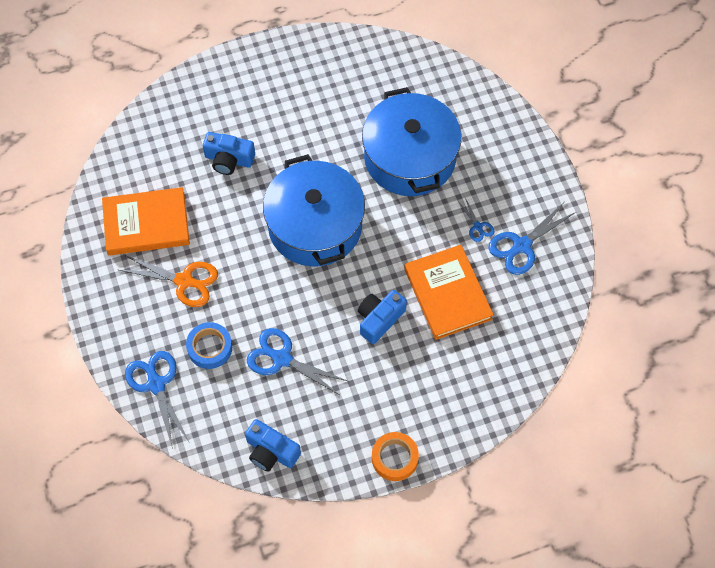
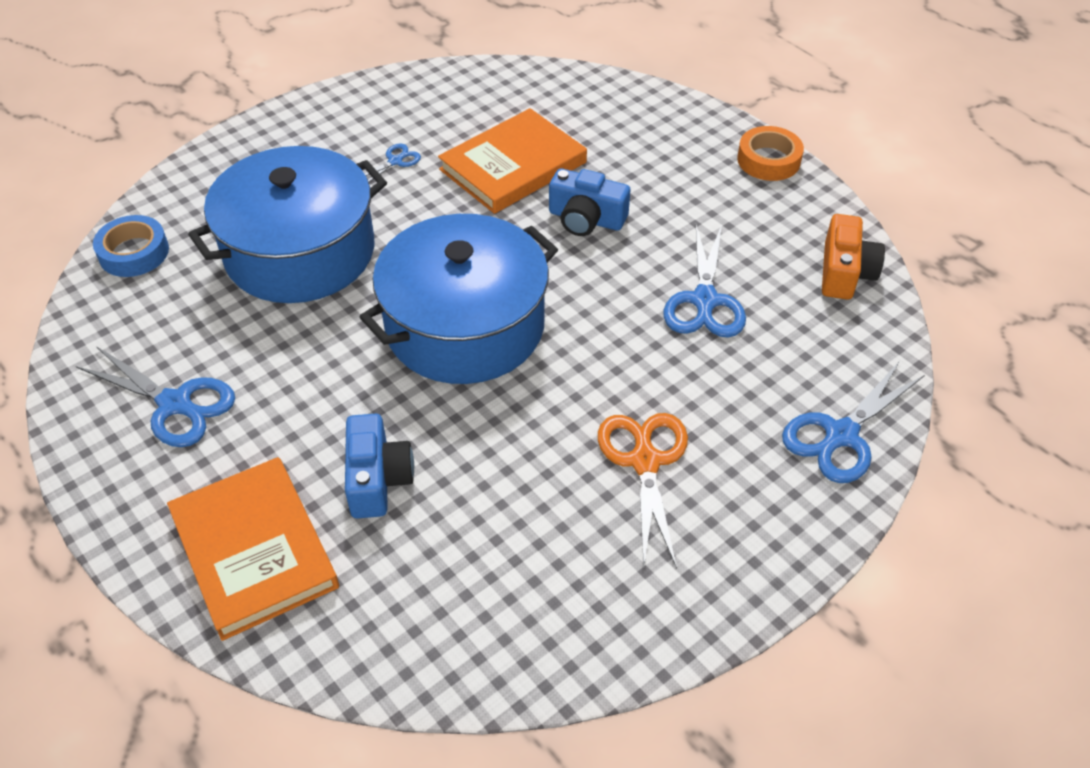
camera: 110 degrees left, 15 degrees down
orange book [102,187,190,256] -> orange book moved to [167,457,339,641]
blue tape [186,322,232,369] -> blue tape moved to [93,215,169,277]
blue camera [245,419,301,472] -> orange camera [822,214,885,300]
blue scissors [488,202,576,275] -> blue scissors moved to [76,346,235,447]

